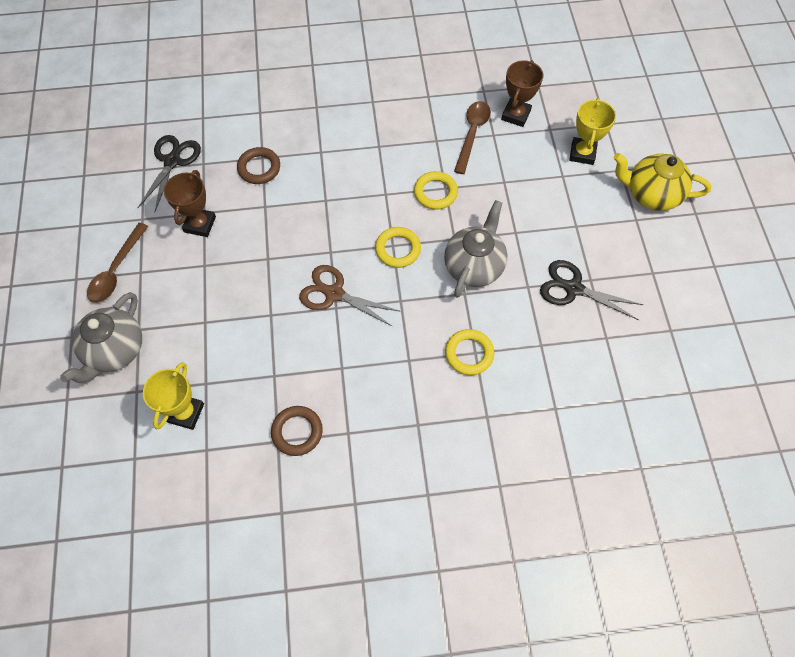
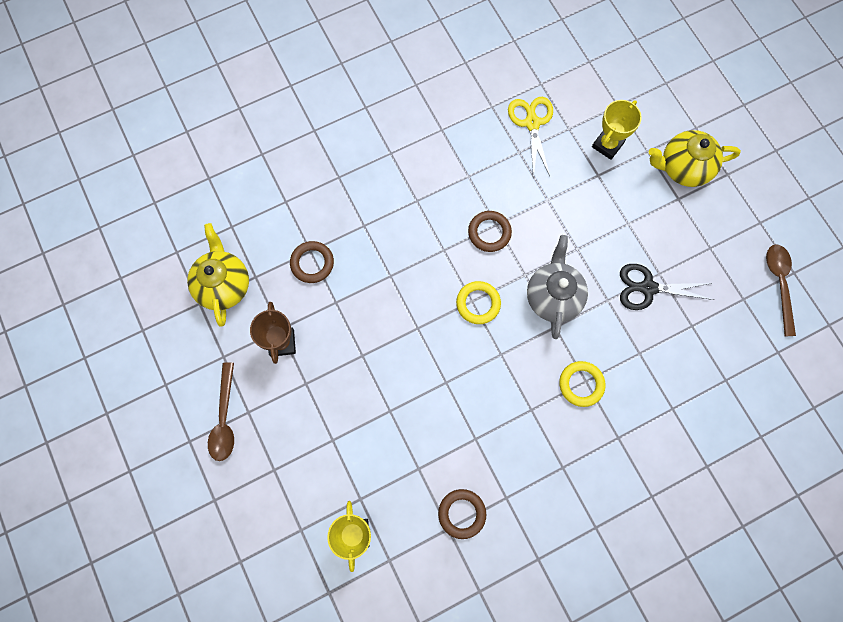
camera: 20 degrees left, 10 degrees up
grey teapot [60,292,142,383] -> none
black scissors [138,135,201,213] -> yellow teapot [187,223,249,327]
brown scissors [299,265,401,327] -> none
yellow ring [414,171,458,210] -> brown ring [468,211,512,252]
brown spoon [454,101,491,174] -> brown spoon moved to [766,244,796,336]
brown trophy [501,60,543,127] -> yellow scissors [508,97,553,178]
yellow trophy [569,98,616,165] -> yellow trophy turned 45 degrees clockwise [592,100,642,160]

